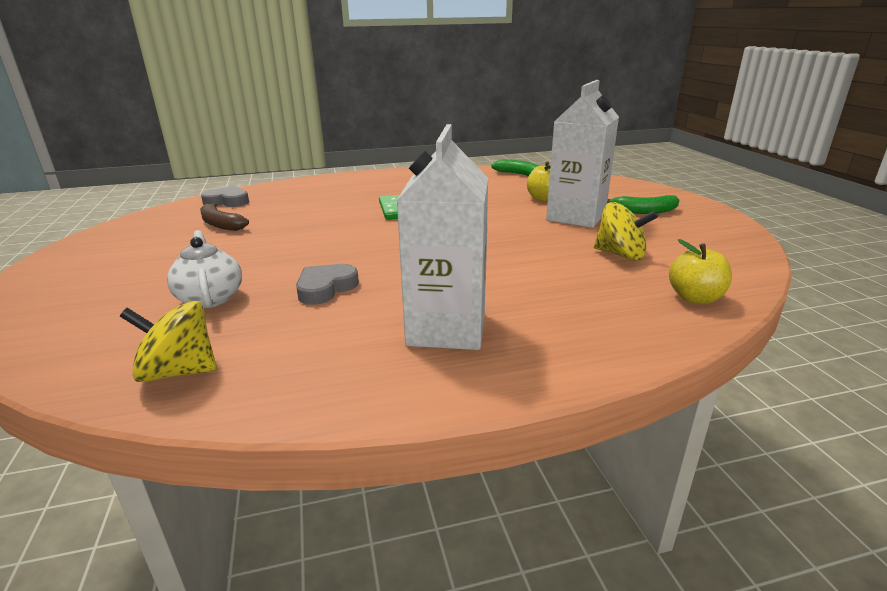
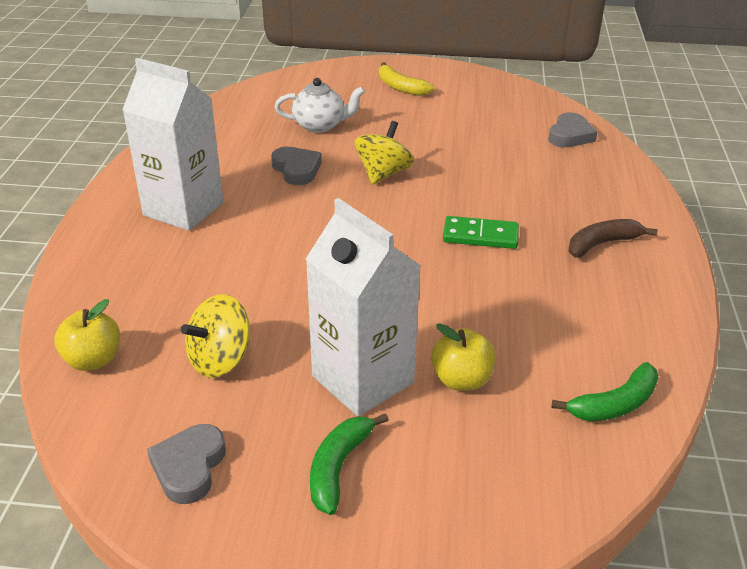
camera: 110 degrees right, 10 degrees up
yellow spinning top [120,301,217,382] -> yellow spinning top moved to [354,121,414,185]
brown banana [200,202,249,231] -> brown banana moved to [569,219,658,257]
none -> grey heart [147,424,226,504]
none -> yellow banana [379,62,434,96]

